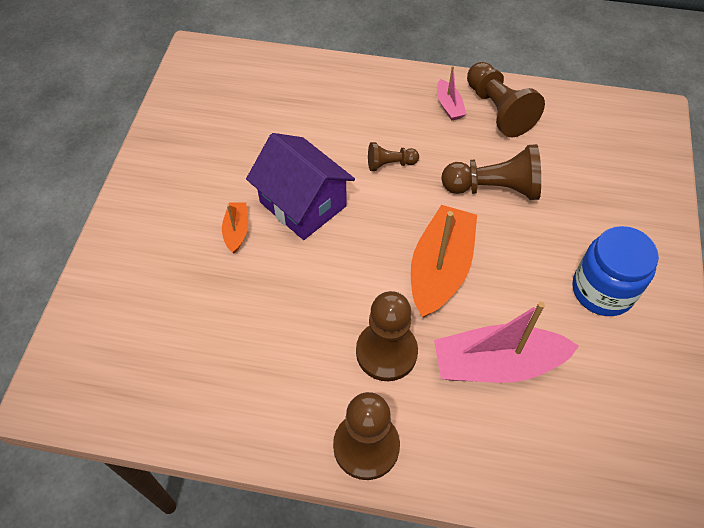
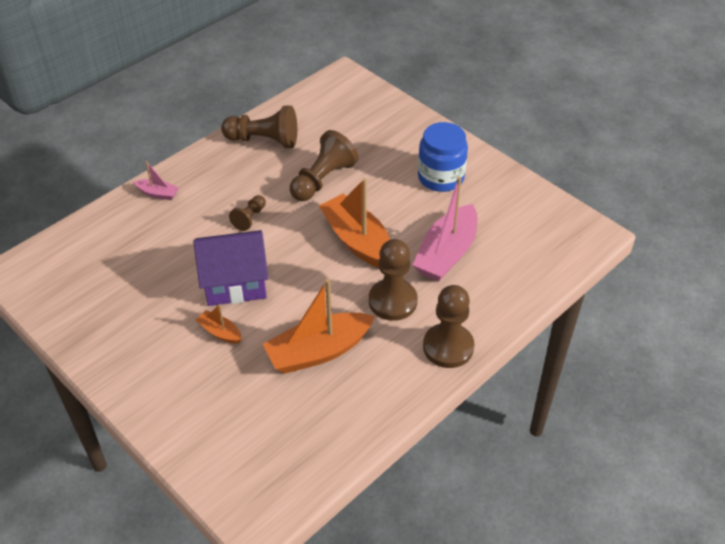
camera: 55 degrees left, 10 degrees down
pink boat [437,66,466,121] -> pink boat moved to [134,161,179,200]
none -> orange boat [263,279,375,374]

